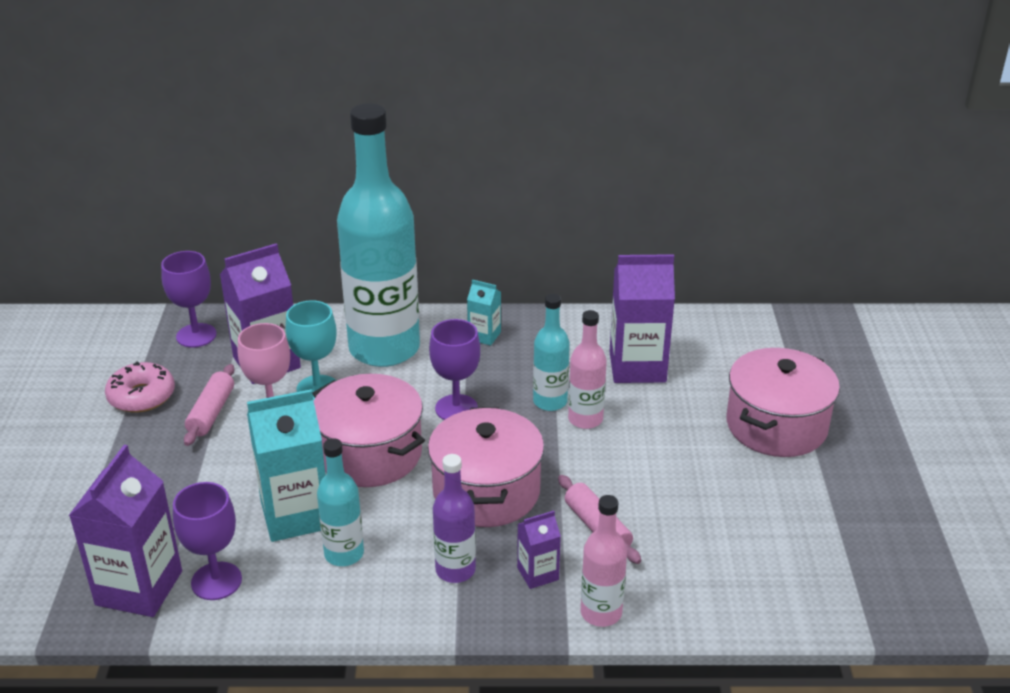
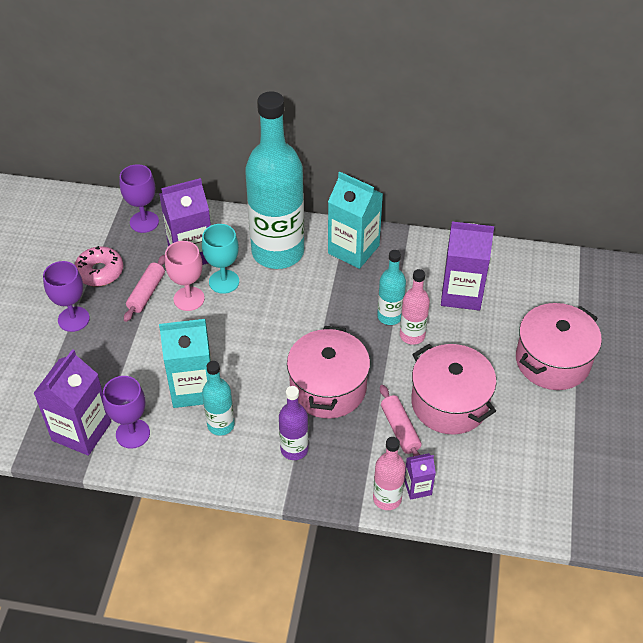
camera: 10 degrees right, 15 degrees up
pink pot [313,374,425,487] -> pink pot moved to [411,344,497,435]
purple goblet [429,319,480,420] -> purple goblet moved to [43,261,90,332]
turquoise carton [467,279,501,346] -> turquoise carton [328,172,383,269], size x1.99
purple carton [517,511,561,589] -> purple carton moved to [404,453,436,500]

